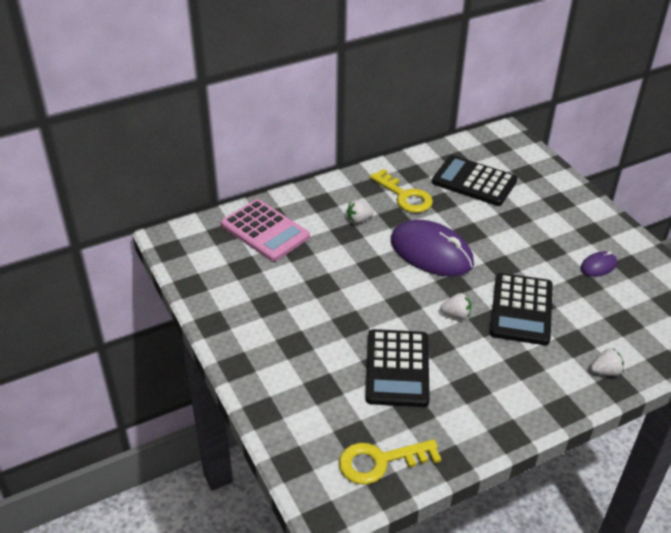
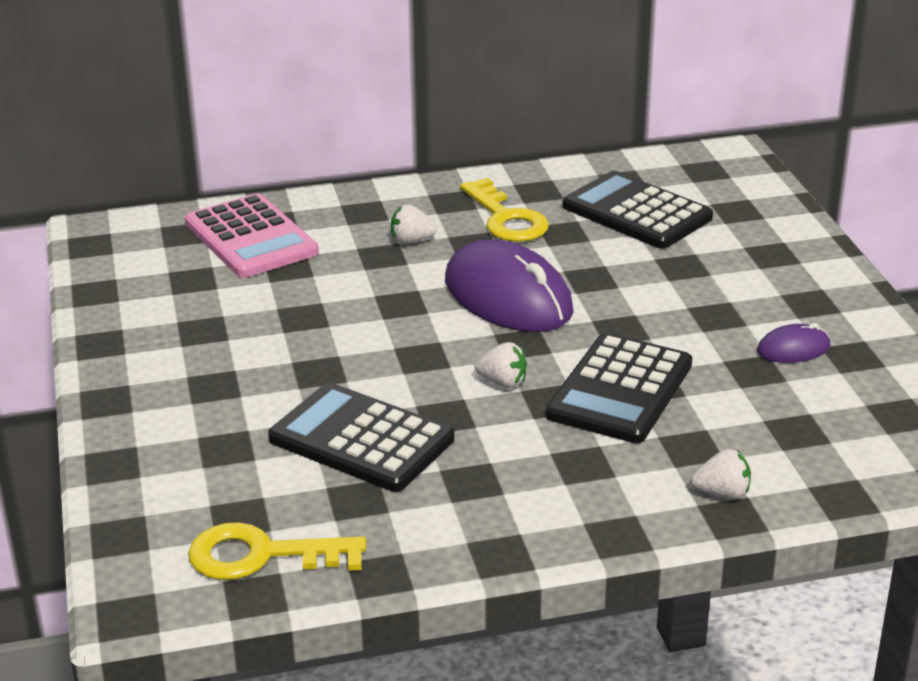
camera: 15 degrees right, 10 degrees down
black calculator [366,329,430,407] -> black calculator turned 105 degrees clockwise [268,383,454,492]

